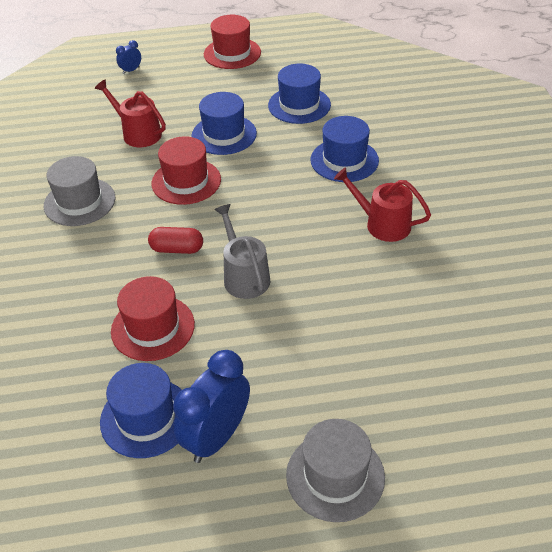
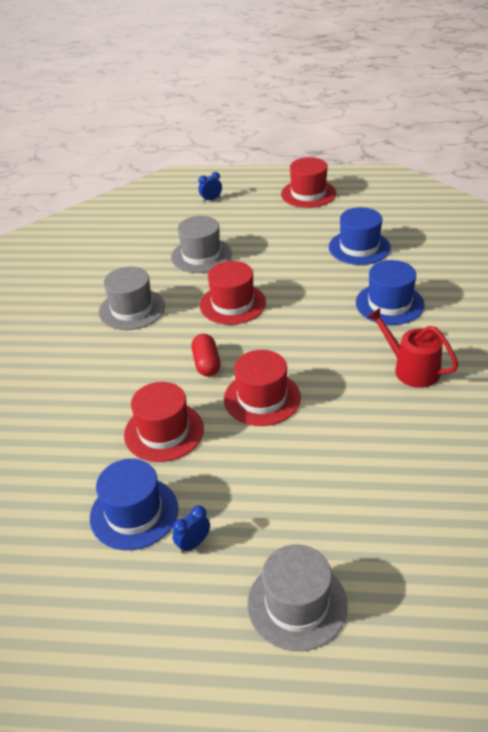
camera: 15 degrees right, 5 degrees down
red watering can [95,79,166,147] -> grey hat [171,216,232,273]
red capsule [148,227,203,254] -> red capsule turned 60 degrees clockwise [191,334,220,376]
blue clock [173,350,250,463] -> blue clock [172,506,210,553], size x0.46
blue hat [191,92,257,155] -> none
grey watering can [214,204,270,299] -> red hat [224,350,301,426]

